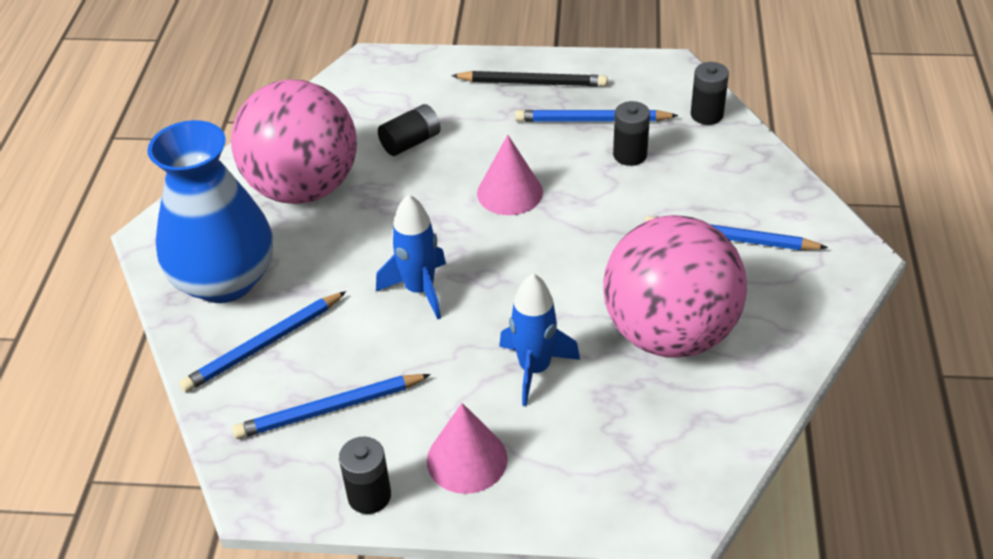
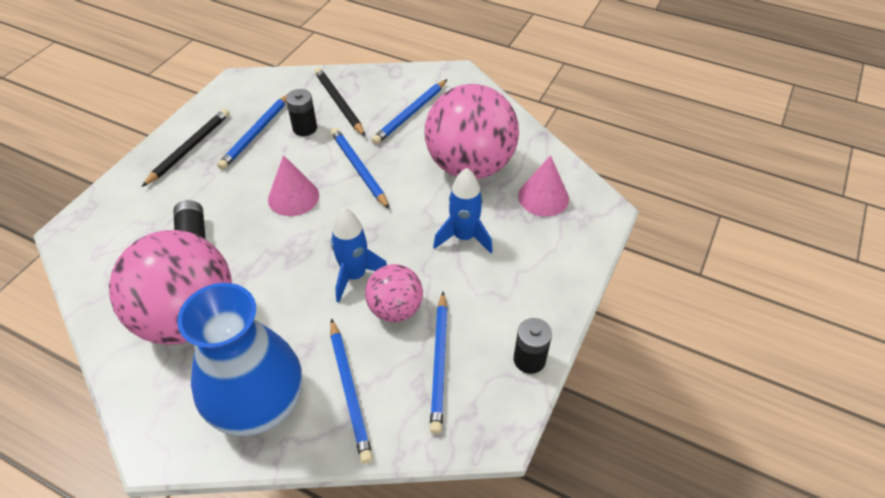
camera: 70 degrees left, 5 degrees up
pink cone [427,403,508,494] -> pink cone moved to [518,155,569,217]
black battery [691,62,729,125] -> none
none -> black pencil [315,68,365,136]
none -> blue pencil [331,128,390,209]
none -> pink ball [365,264,423,322]

